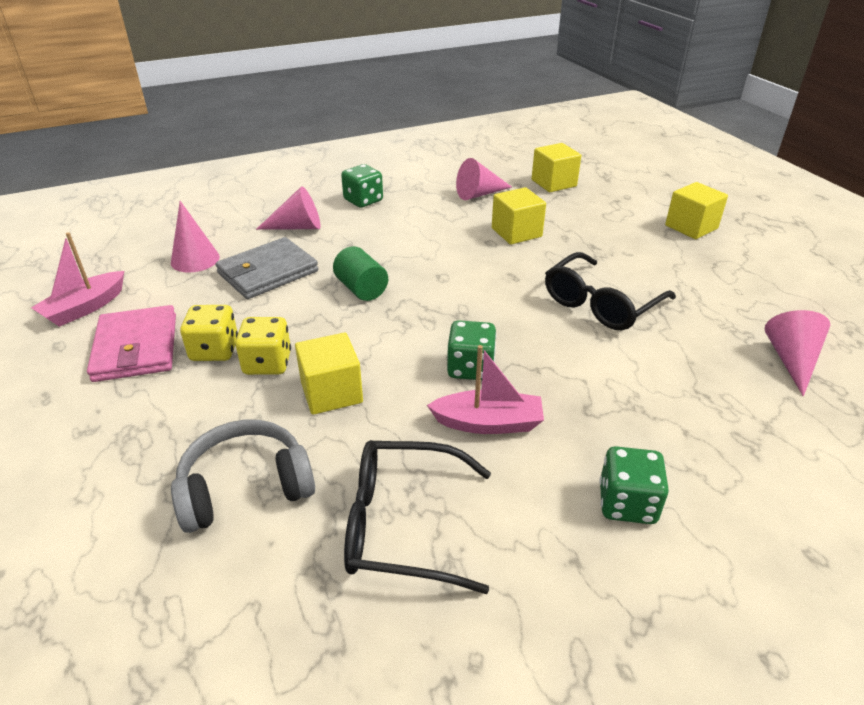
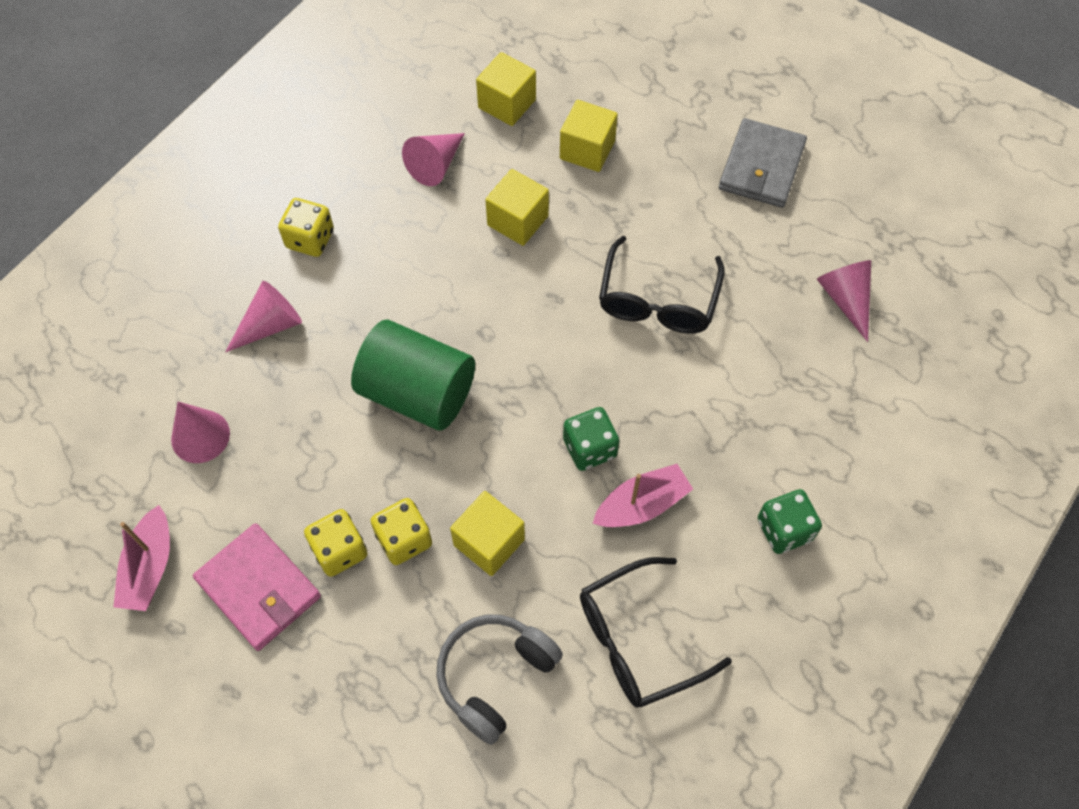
camera: 30 degrees left, 25 degrees up
grey wallet [215,237,318,299] -> grey wallet moved to [719,118,807,208]
green cylinder [333,246,388,301] -> green cylinder [351,320,475,431], size x1.83
green dice [341,164,383,208] -> yellow dice [278,198,334,257]
yellow cube [665,182,728,239] -> yellow cube moved to [560,100,618,172]

